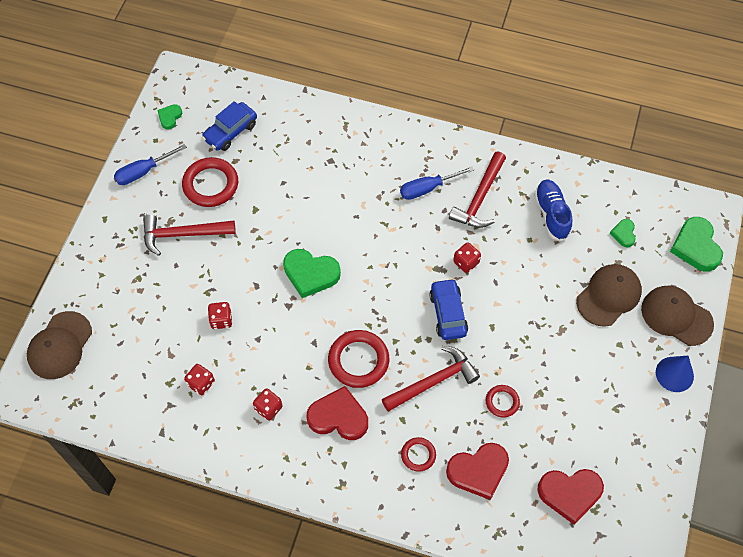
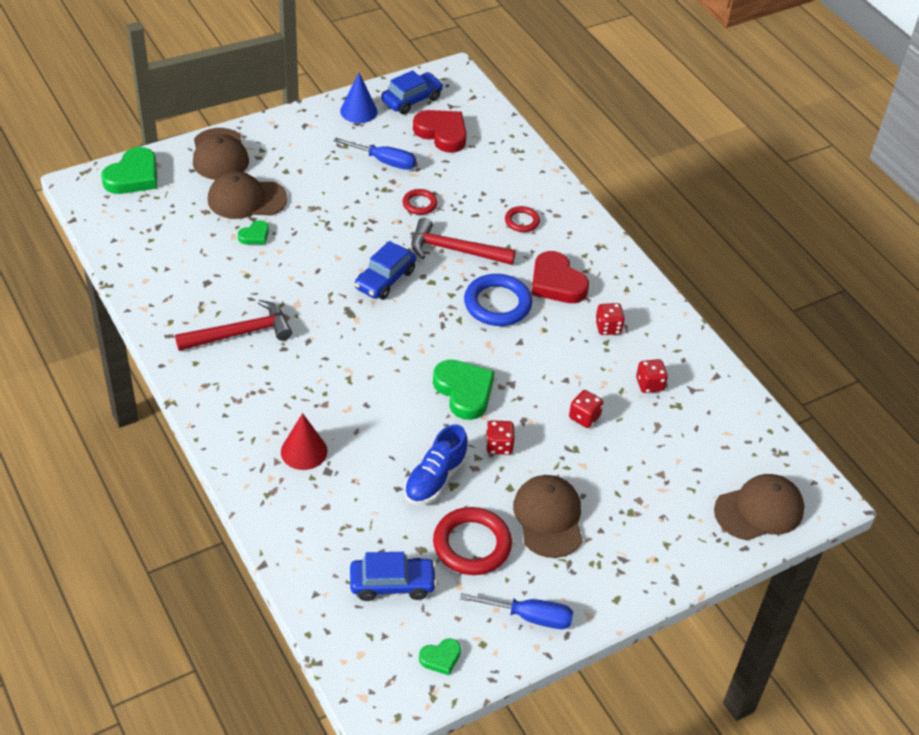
camera: 140 degrees left, 15 degrees down
red hammer [143,215,236,256] -> brown cap [513,475,583,558]
red ring [328,330,389,388] -> blue ring [464,274,532,326]
blue screwdriver [400,166,474,200] -> blue screwdriver moved to [334,138,416,170]
red heart [446,443,509,500] -> none
red dice [453,242,481,273] -> red dice moved to [486,421,515,455]
blue shoe [534,180,572,241] -> blue shoe moved to [404,424,468,505]
green heart [610,219,636,247] -> green heart moved to [238,220,269,245]
blue cone [656,356,694,392] -> blue cone moved to [340,73,378,123]
none -> red cone [281,413,327,470]
none -> blue car [381,70,443,114]

